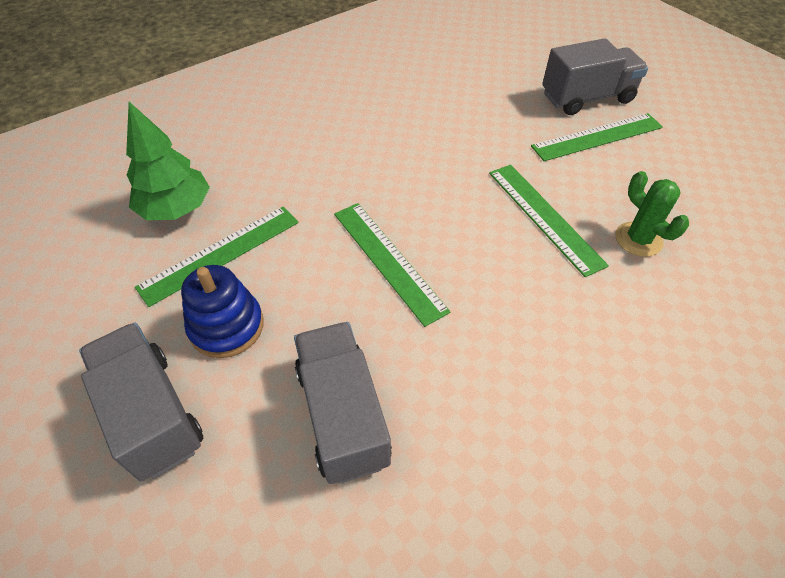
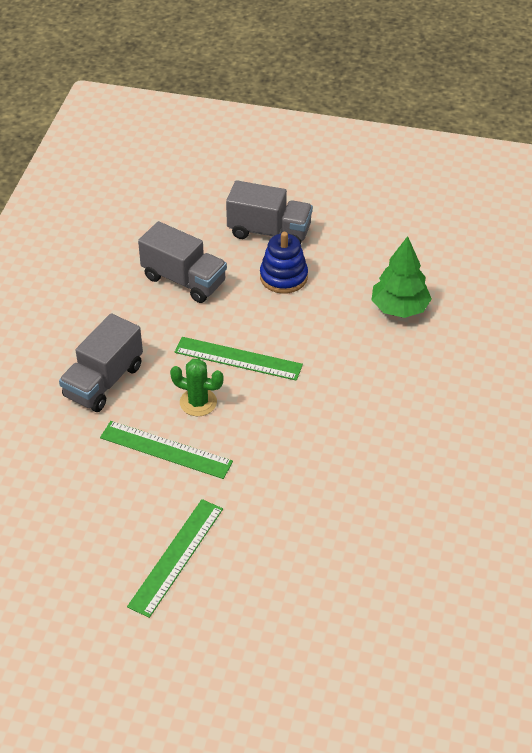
camera: 140 degrees right, 5 degrees down
green ruler [135,207,299,307] -> none
grey truck [542,38,648,115] -> grey truck moved to [59,313,143,412]
green cactus [615,171,689,257] -> green cactus moved to [170,358,224,416]

